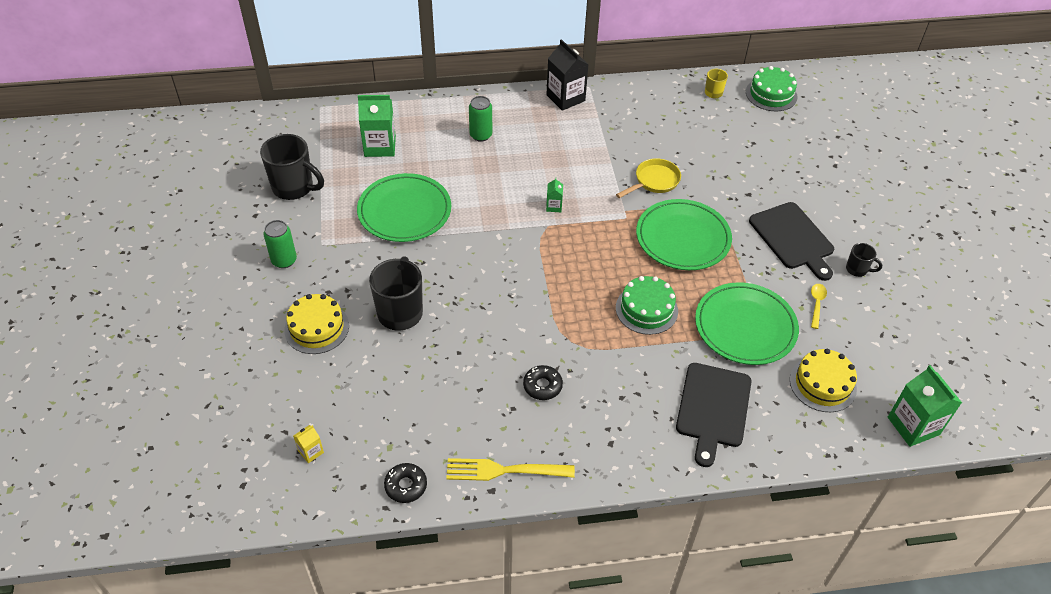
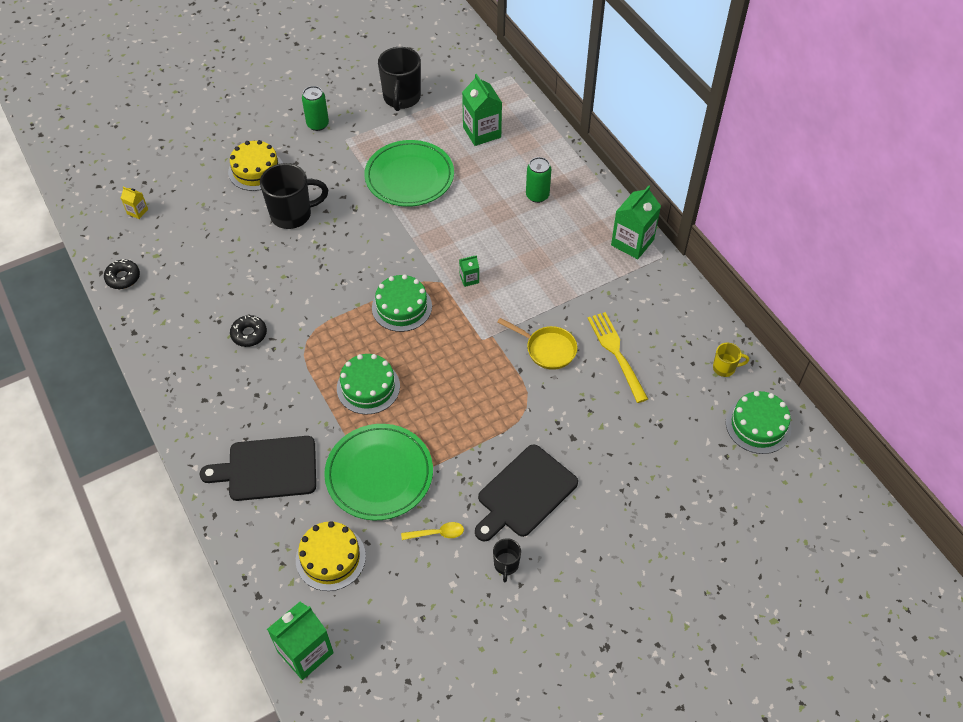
camera: 70 degrees right, 5 degrees up
yellow fork [446,458,575,481] -> yellow fork moved to [588,312,648,403]
black carton [546,39,589,111] -> green carton [611,186,661,259]
green plate [636,199,732,270] -> none
none -> green cake [372,274,432,332]

